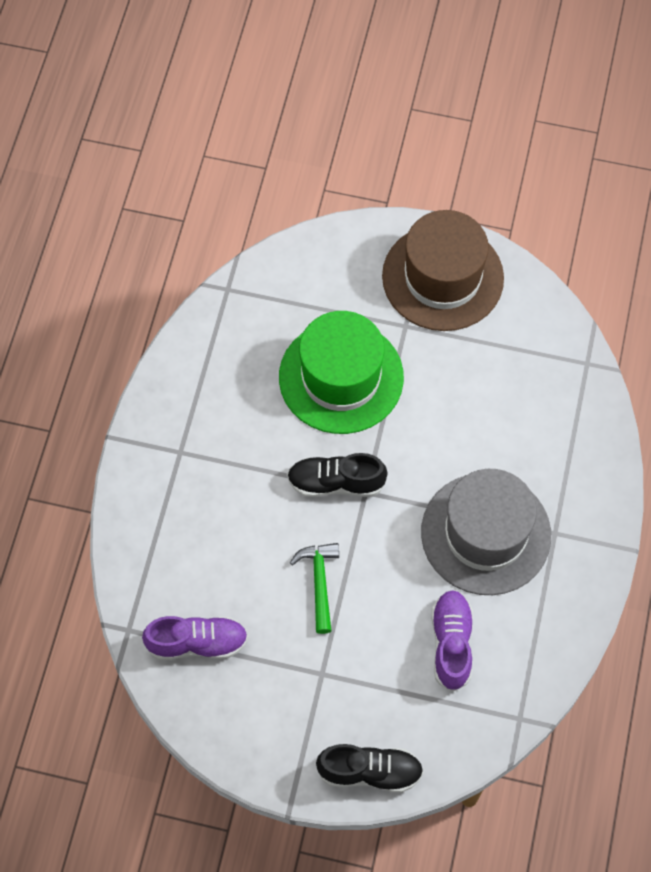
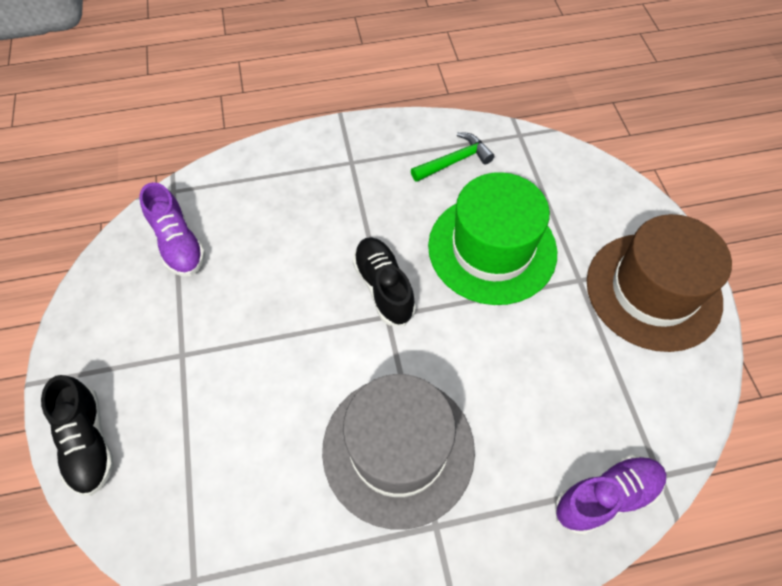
camera: 65 degrees right, 5 degrees down
green hammer [290,543,339,634] -> green hammer moved to [411,132,494,182]
purple shoe [431,590,473,692] -> purple shoe moved to [555,455,666,535]

